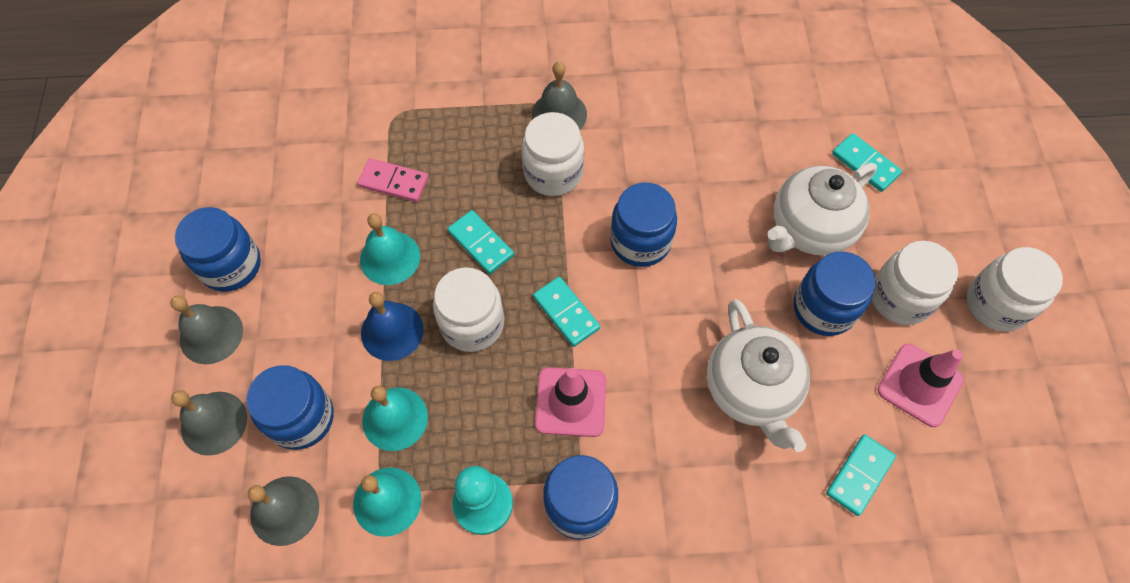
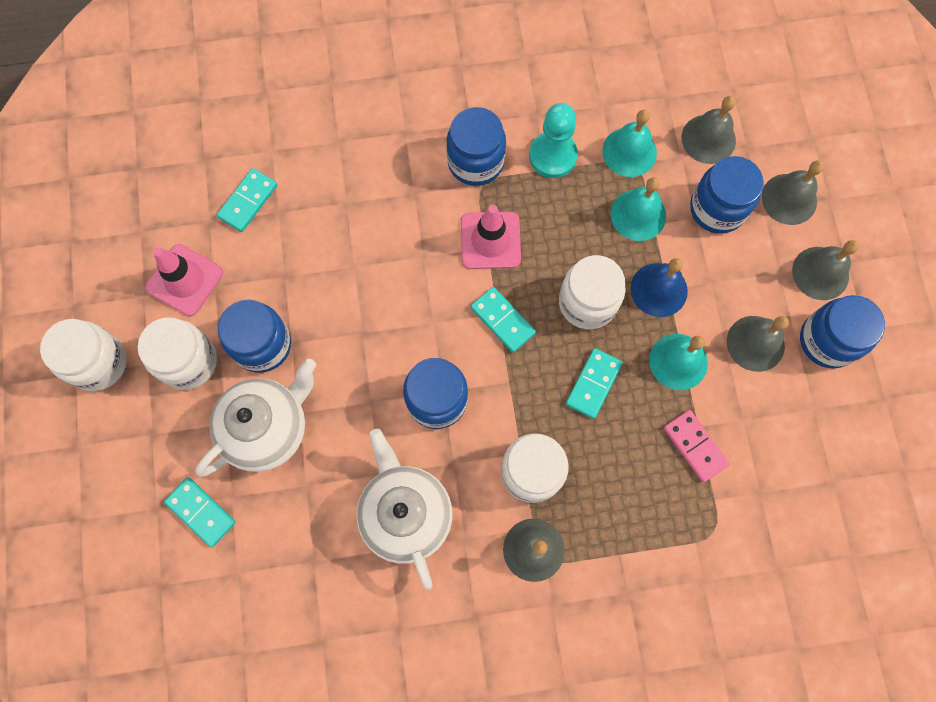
camera: 175 degrees right, 10 degrees up
pink domino [357,158,428,202] -> pink domino turned 45 degrees clockwise [664,410,730,482]
turquoise domino [448,210,514,274] -> turquoise domino turned 75 degrees clockwise [566,348,622,419]
white teapot [707,299,810,452] -> white teapot moved to [356,429,452,590]
none -> grey bell [727,316,789,372]

